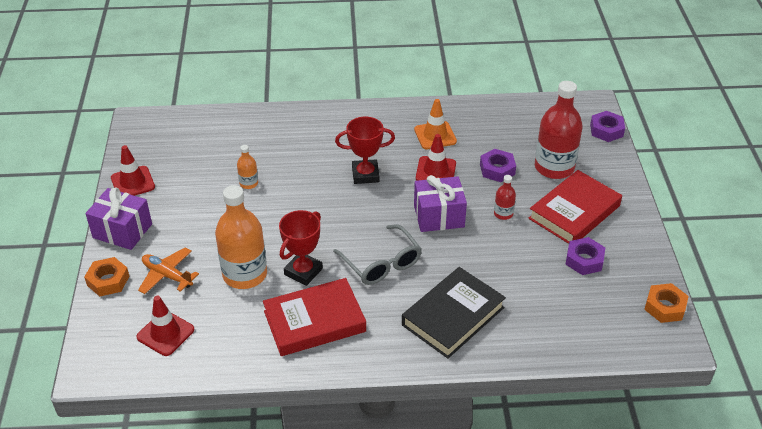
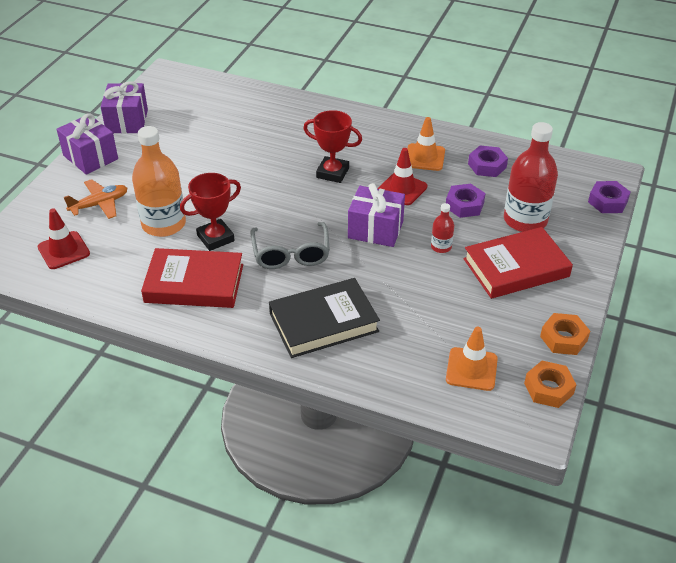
camera: 25 degrees right, 0 degrees up
orange nut [84,257,129,296] -> orange nut moved to [540,313,590,355]
red traffic cone [111,145,155,196] -> purple gift [101,81,148,134]
orange plane [138,247,199,294] -> orange plane turned 90 degrees clockwise [64,179,128,219]
orange bottle [237,145,258,189] -> none
purple nut [565,237,606,275] -> purple nut moved to [468,145,508,177]
none -> orange traffic cone [446,326,498,391]

